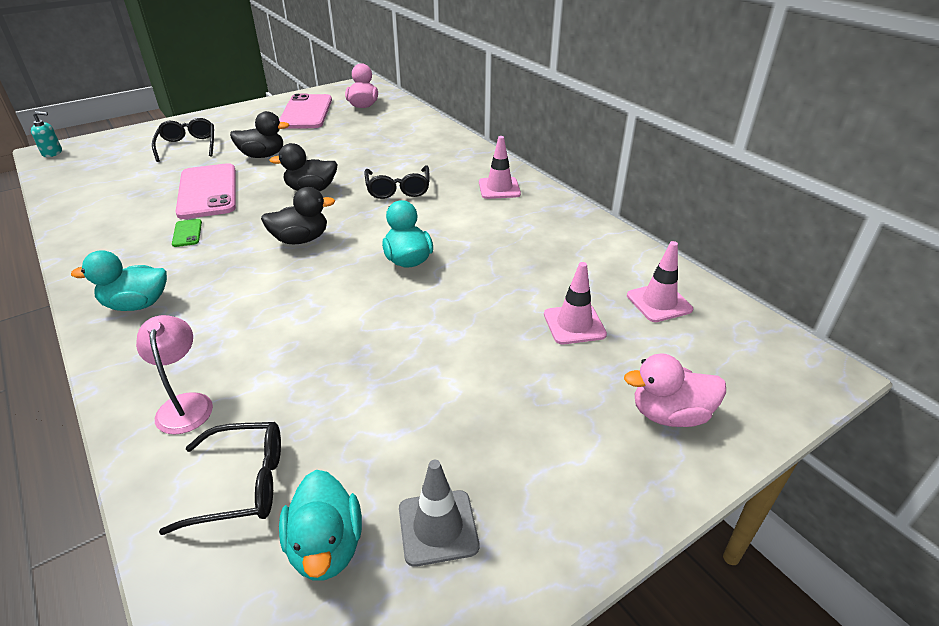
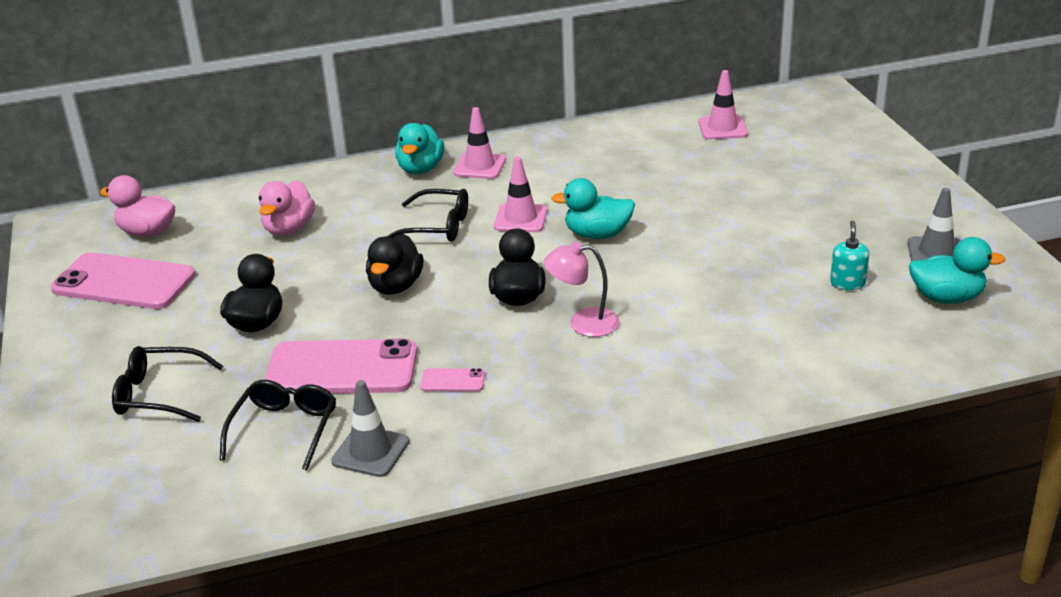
camera: 70 degrees left, 5 degrees down
turquoise soap dispenser [31,111,62,157] -> turquoise soap dispenser moved to [830,221,869,290]
turquoise duck [71,250,167,311] -> turquoise duck moved to [395,123,444,174]
pink lamp [136,315,213,435] -> pink lamp moved to [544,242,620,337]
black glasses [159,422,281,535] -> black glasses moved to [220,380,336,471]
green phone [172,219,202,247] -> pink phone [420,368,485,391]
pink traffic cone [544,262,607,344] -> pink traffic cone moved to [494,157,547,232]
pink duck [624,353,726,427] -> pink duck moved to [259,180,315,235]
none -> grey traffic cone [331,380,409,477]

